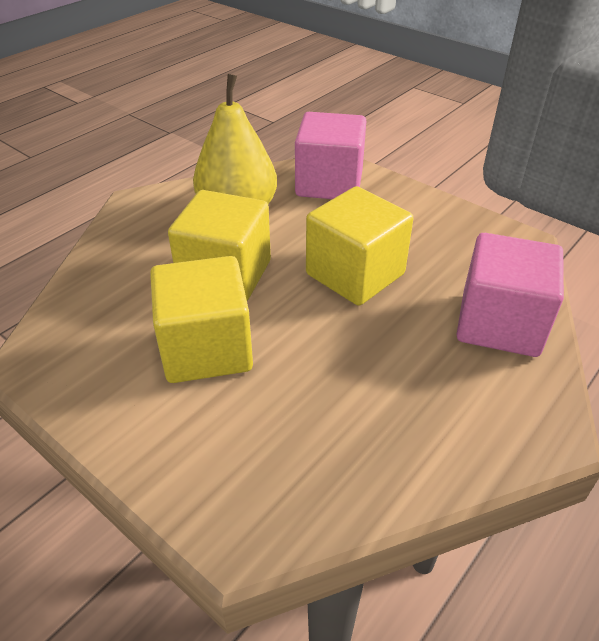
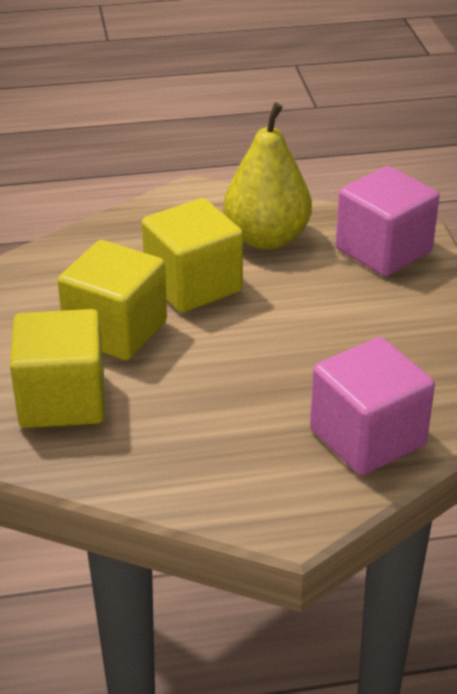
camera: 40 degrees right, 5 degrees down
yellow cube [306,186,413,306] -> yellow cube moved to [10,309,105,428]

